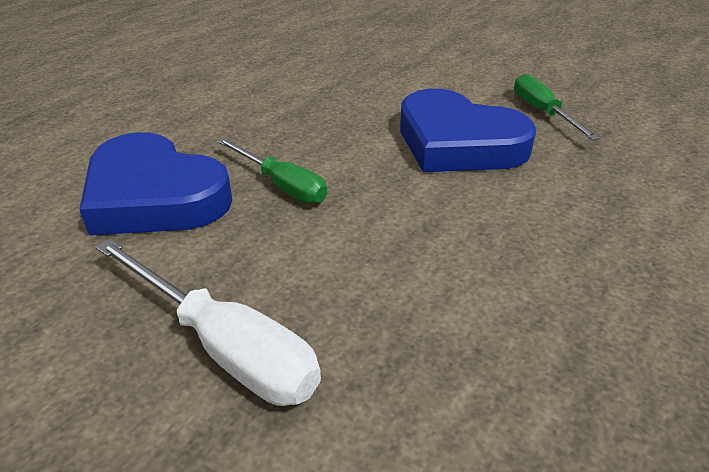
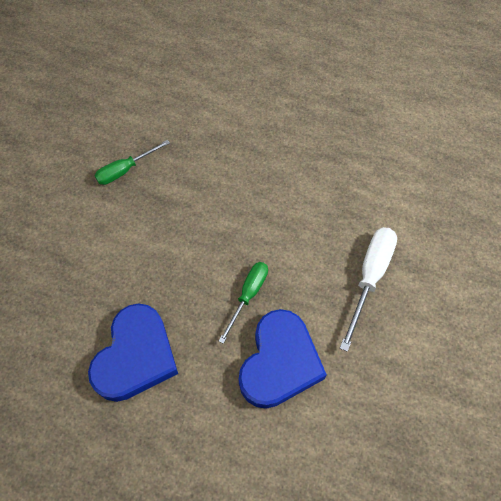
camera: 105 degrees left, 25 degrees up
blue heart [400,89,536,172] -> blue heart moved to [88,304,178,402]

